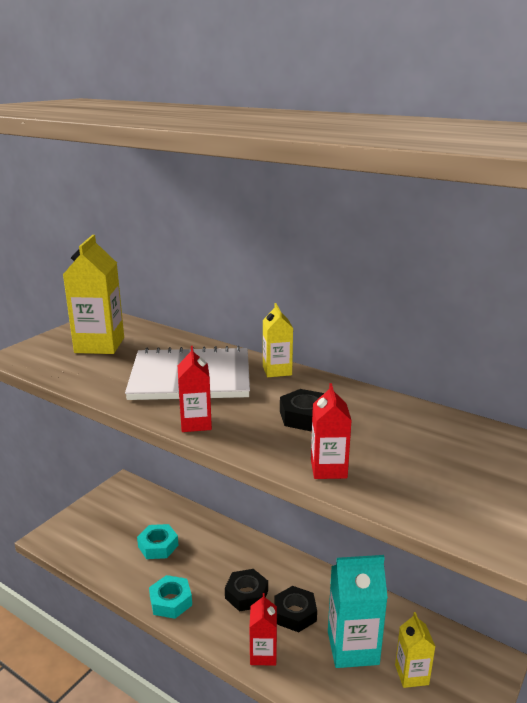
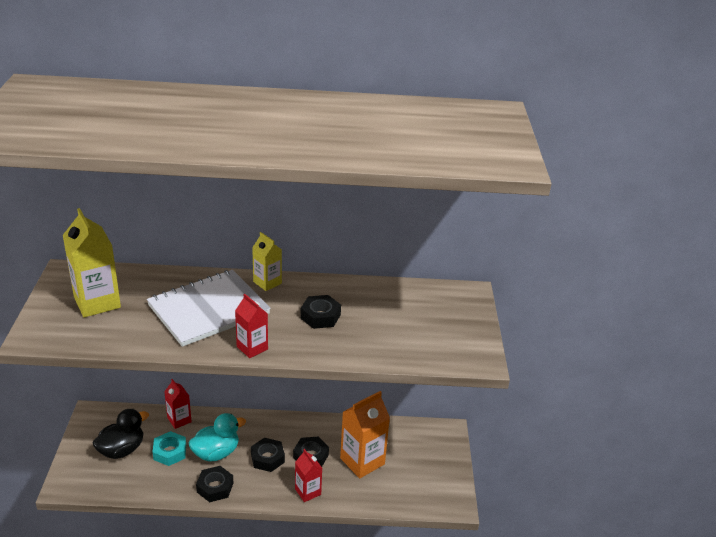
camera: 35 degrees left, 10 degrees up
turquoise nut [149,575,192,619] -> black nut [196,466,233,502]
red carton [311,383,352,479] -> red carton moved to [164,379,192,429]
turquoise carton [328,555,388,668] -> orange carton [340,391,390,478]
yellow carton [395,612,436,688] -> none
none -> black duck [93,409,149,459]
none -> turquoise duck [189,413,246,462]

